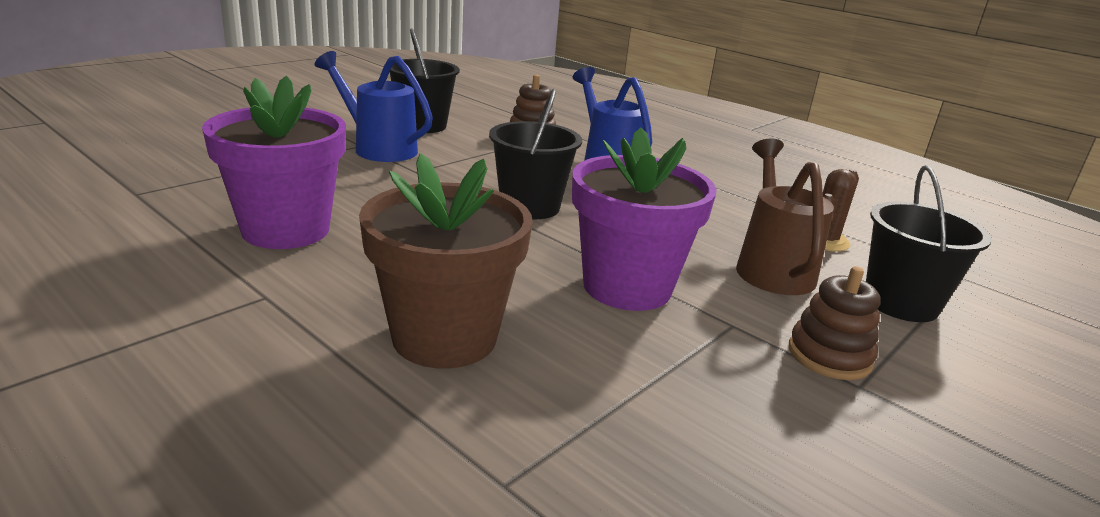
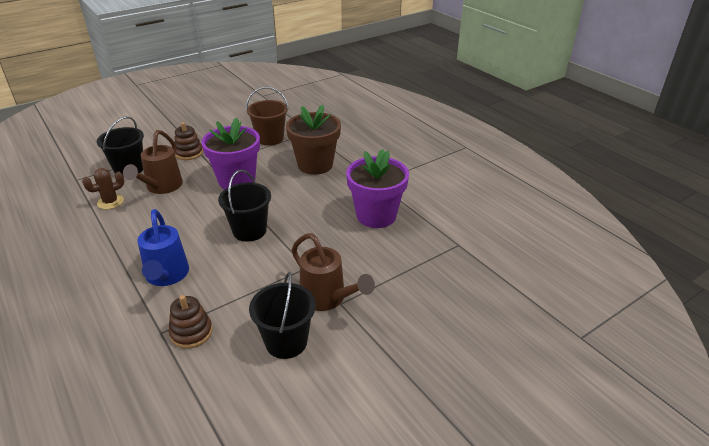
camera: 165 degrees left, 10 degrees up
blue watering can [314,51,433,162] -> brown watering can [292,233,375,311]
none -> brown bucket [246,87,289,146]

